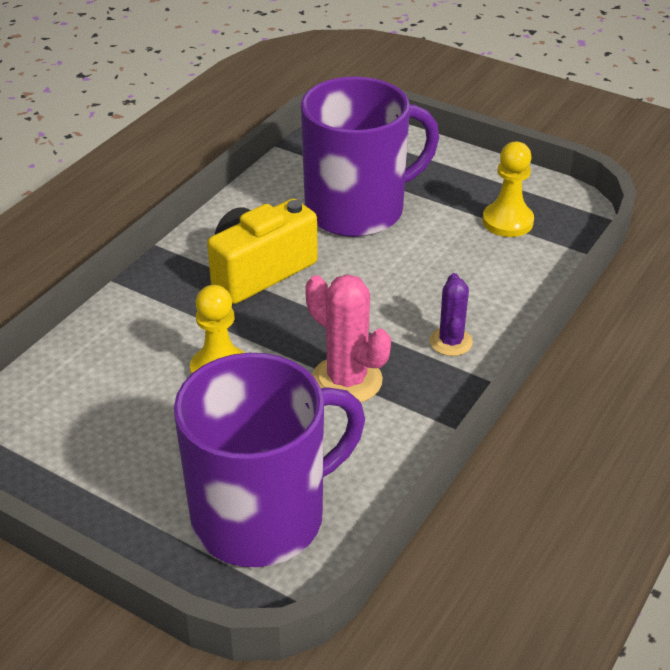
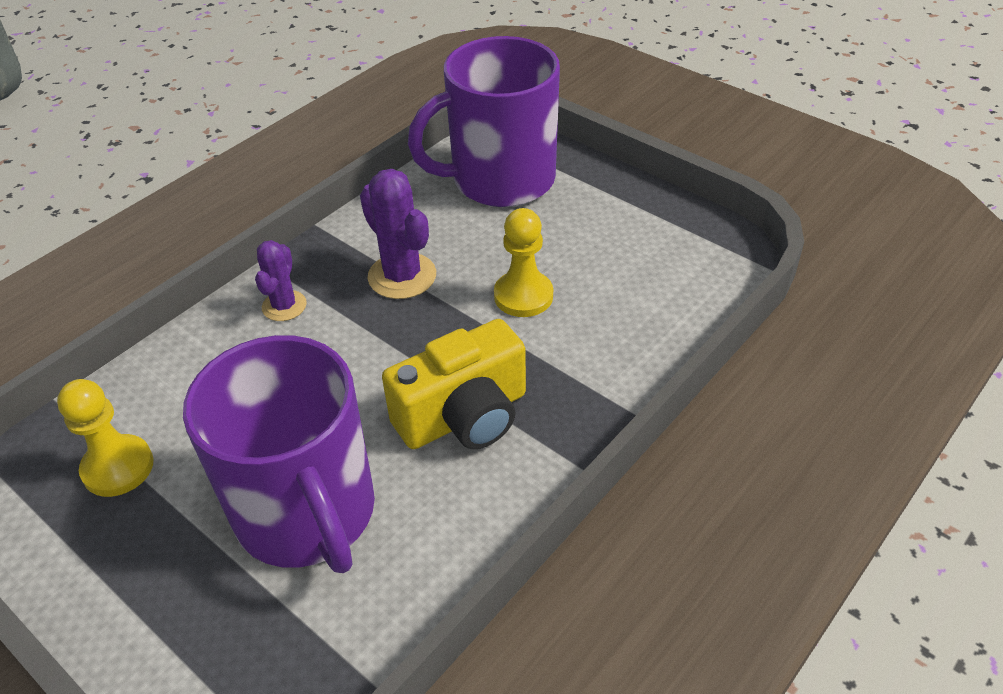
camera: 170 degrees left, 5 degrees up
purple mug [301,77,439,237] -> purple mug turned 105 degrees counterclockwise [183,335,375,573]
pink cactus [305,274,391,402] -> purple cactus [360,169,436,299]

